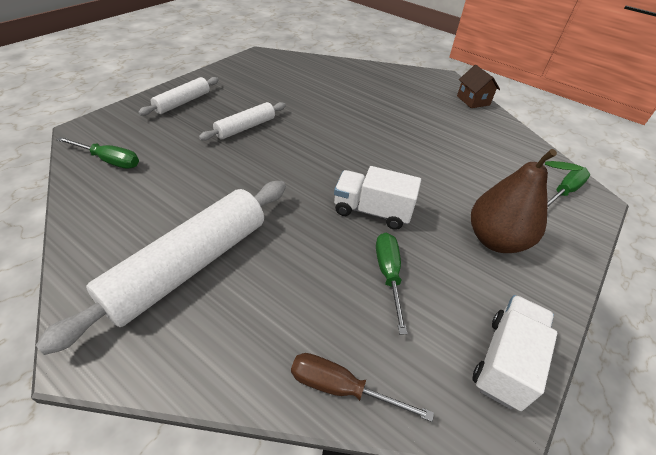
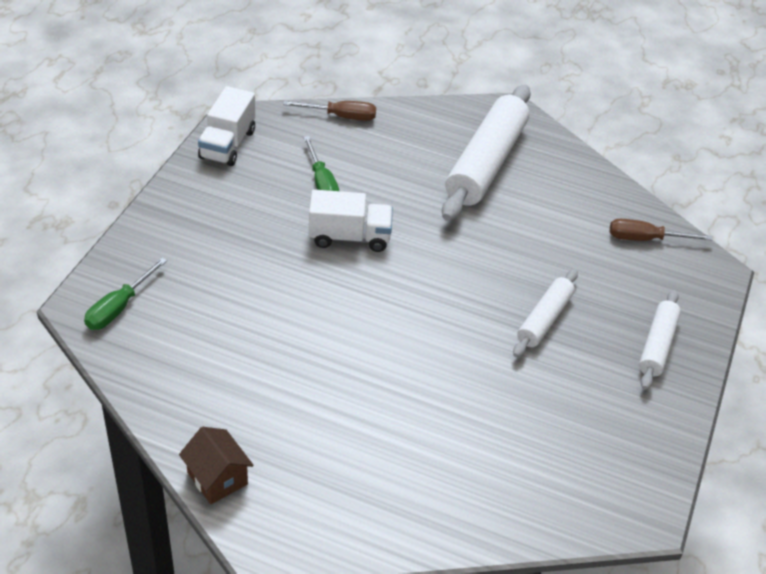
camera: 165 degrees right, 0 degrees up
green screwdriver [56,137,139,169] -> brown screwdriver [610,219,713,241]
brown pear [471,149,583,253] -> none

